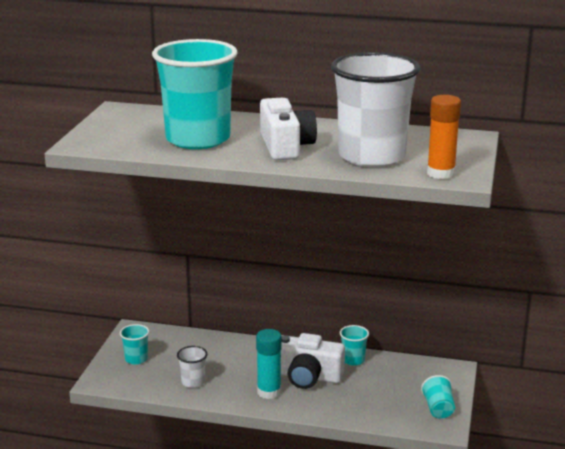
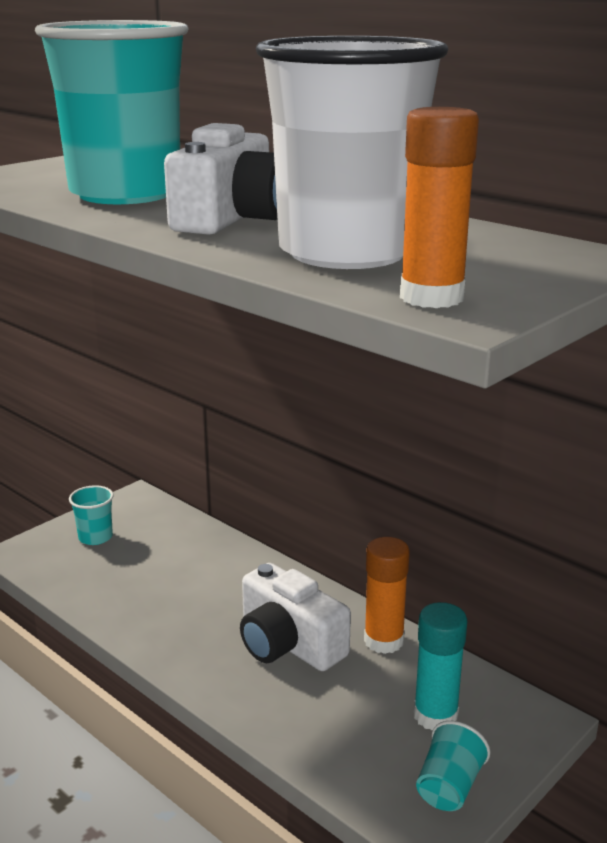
camera: 30 degrees right, 0 degrees up
white cup [177,346,207,388] -> none
turquoise glue stick [256,329,282,399] -> turquoise glue stick moved to [414,602,467,731]
turquoise cup [340,325,369,366] -> orange glue stick [364,537,410,654]

